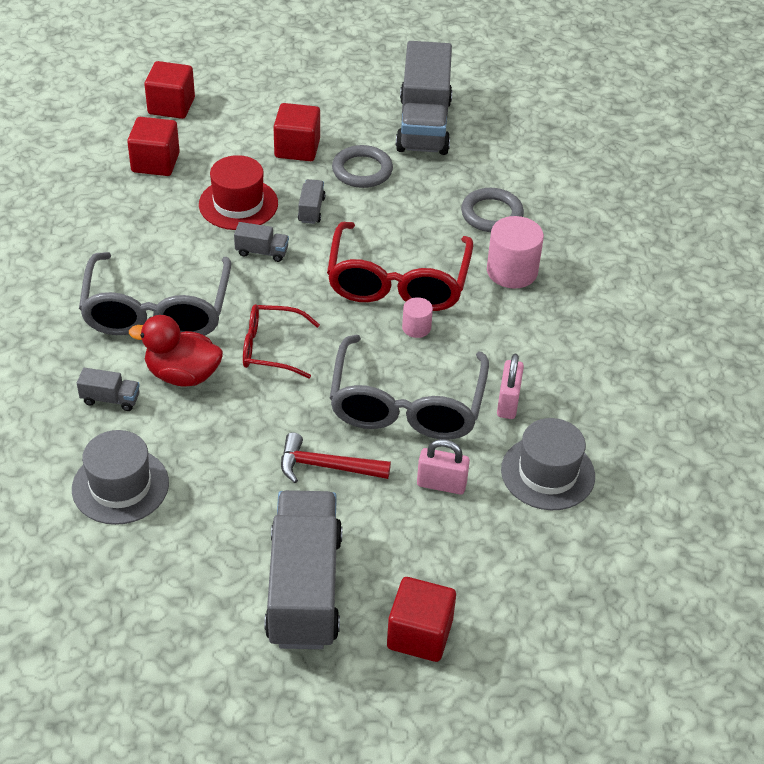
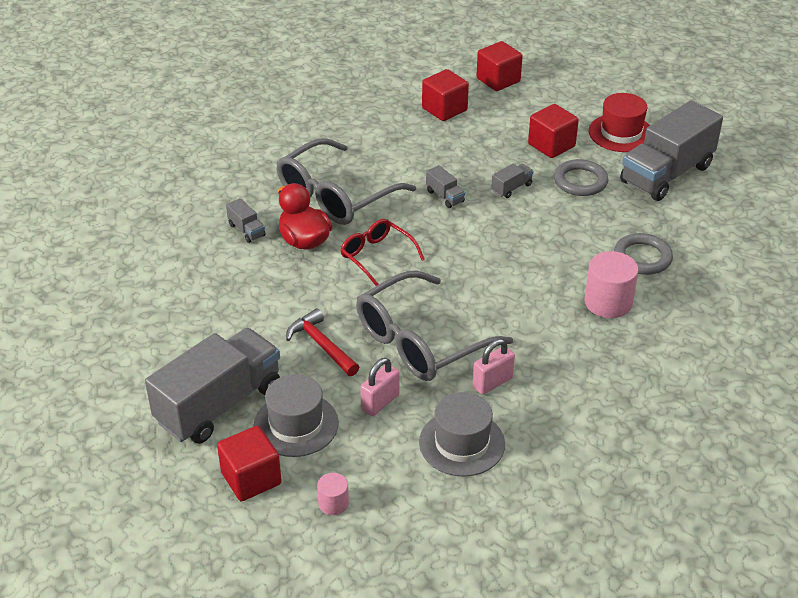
camera: 45 degrees right, 5 degrees down
grey hat [72,430,169,525] -> grey hat moved to [254,374,339,457]
red hat [199,155,278,230] -> red hat moved to [589,93,650,152]
red glasses [327,222,473,311] -> none
pink cylinder [402,297,433,338] -> pink cylinder moved to [317,473,349,515]
pink padlock [417,439,470,495] -> pink padlock turned 75 degrees clockwise [360,358,400,416]

